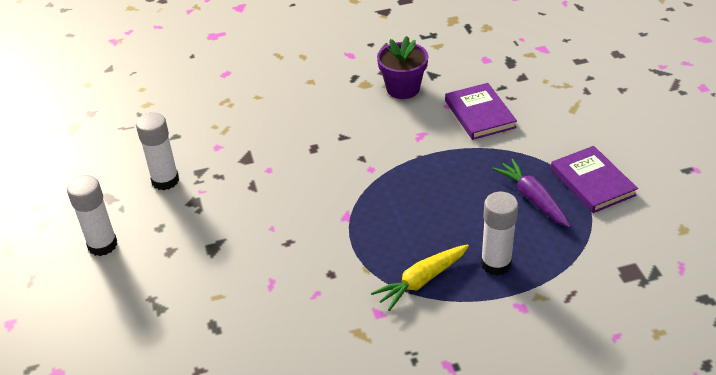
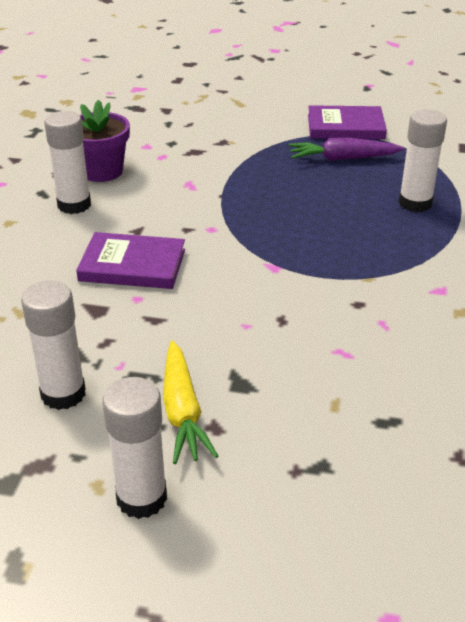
camera: 65 degrees left, 5 degrees down
yellow carrot [371,244,469,311] -> yellow carrot moved to [163,341,218,464]
purple book [445,83,517,140] -> purple book moved to [76,232,185,289]
none -> white glue stick [44,111,91,214]

